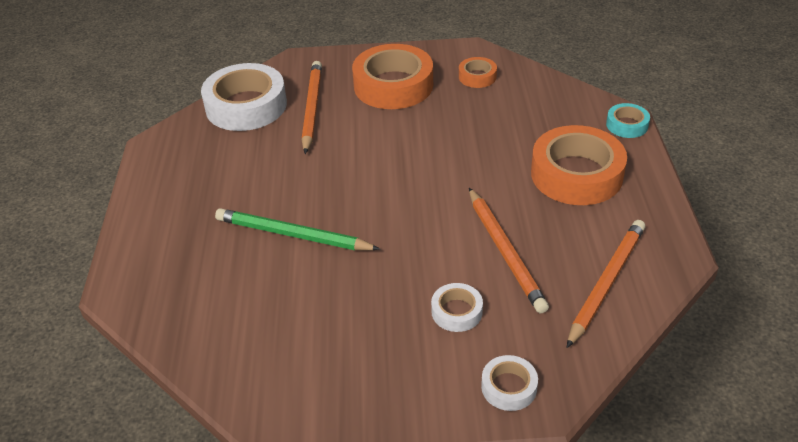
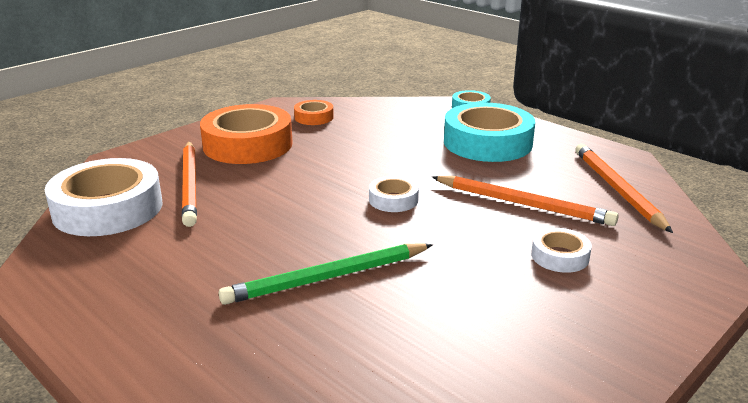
camera: 45 degrees left, 15 degrees down
orange pencil [302,61,322,154] -> orange pencil turned 150 degrees counterclockwise [182,141,197,227]
white tape [481,355,538,411] -> white tape moved to [369,176,419,212]
orange tape [531,125,627,205] -> turquoise tape [444,103,535,162]

